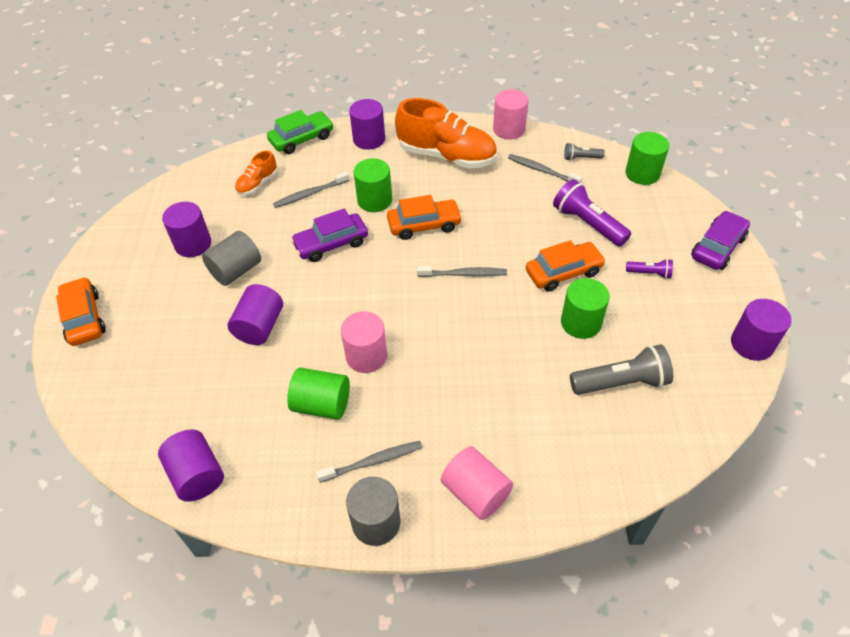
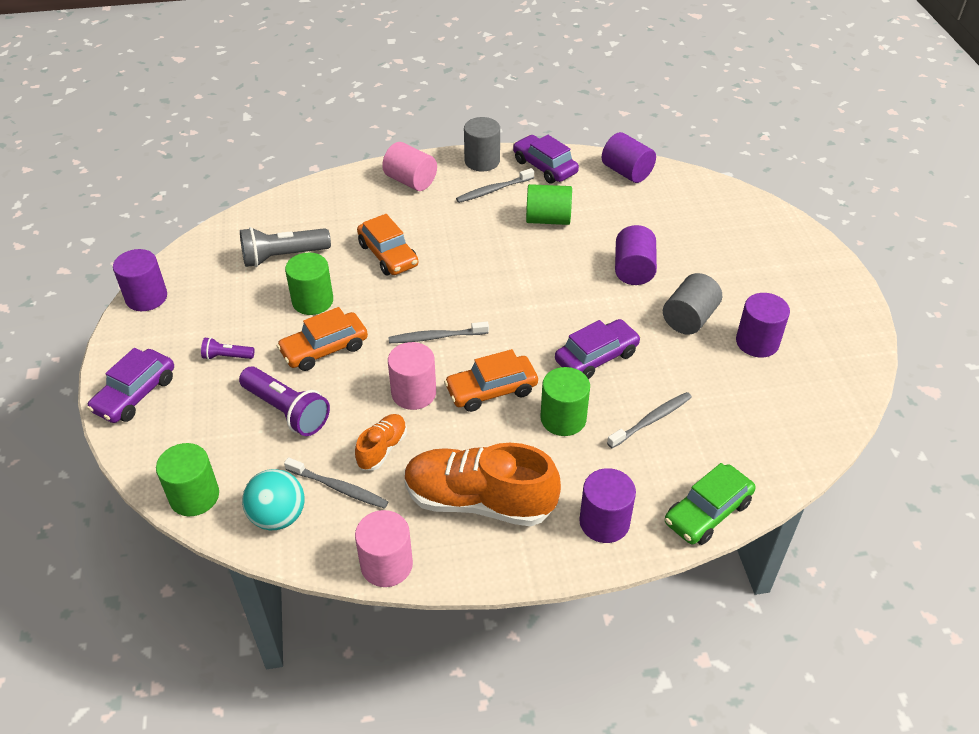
camera: 170 degrees right, 5 degrees down
orange car [56,277,106,346] -> orange car moved to [357,214,418,275]
orange shoe [235,150,278,195] -> orange shoe moved to [355,414,407,470]
pink cylinder [341,311,387,373] -> pink cylinder moved to [388,342,436,410]
grey flashlight [564,143,605,161] -> turquoise ball [242,469,304,530]
none -> purple car [513,135,579,184]

